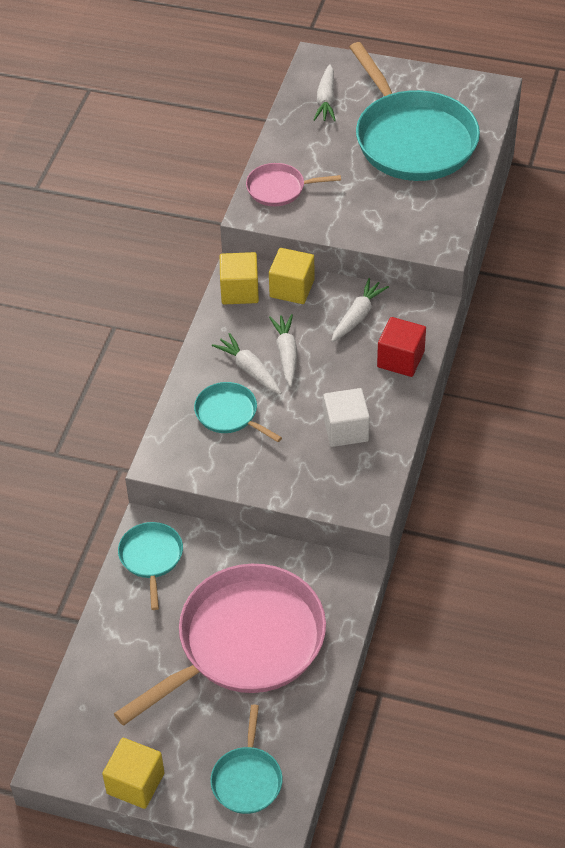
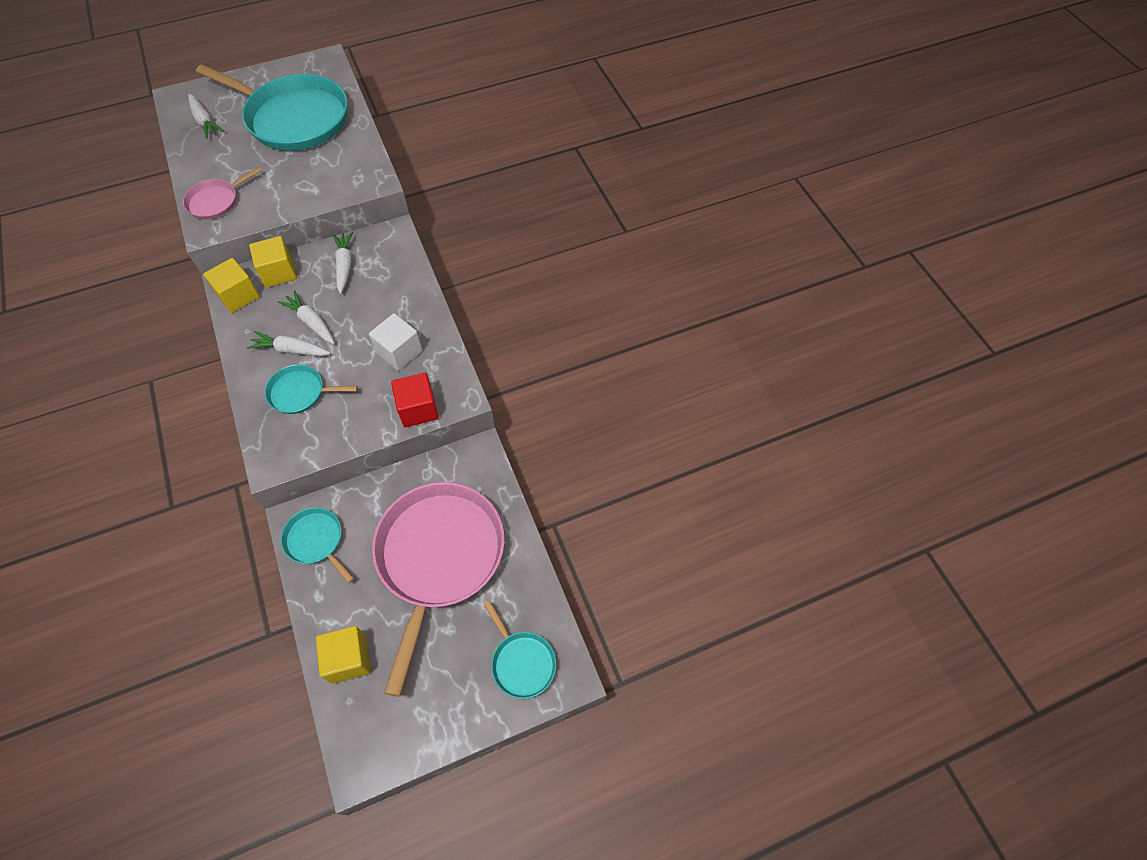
camera: 40 degrees left, 10 degrees up
yellow cube [102,738,165,809] -> yellow cube moved to [316,626,371,684]
red cube [377,317,426,377] -> red cube moved to [391,373,439,427]

